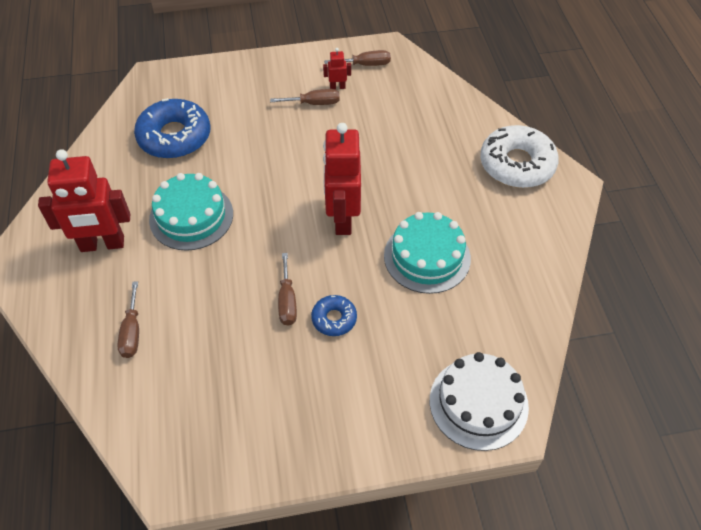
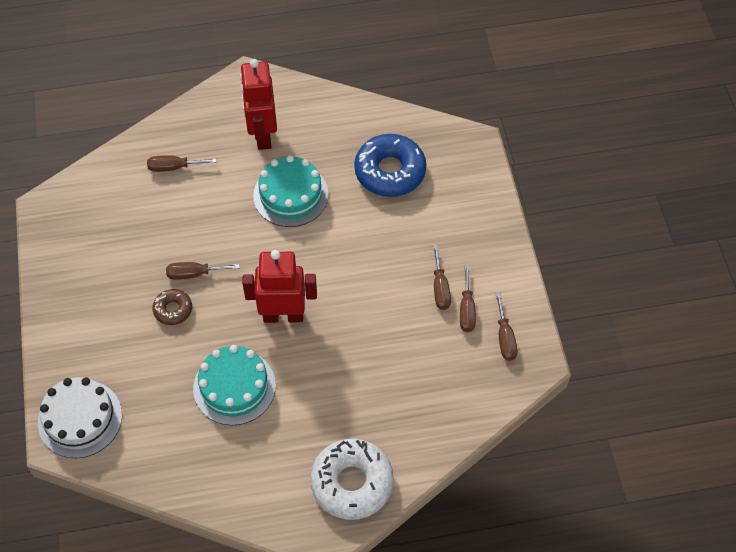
camera: 90 degrees right, 5 degrees up
blue donut [311,295,357,336] -> brown donut [152,289,192,325]
red robot [323,48,351,89] -> brown screwdriver [460,265,476,332]

